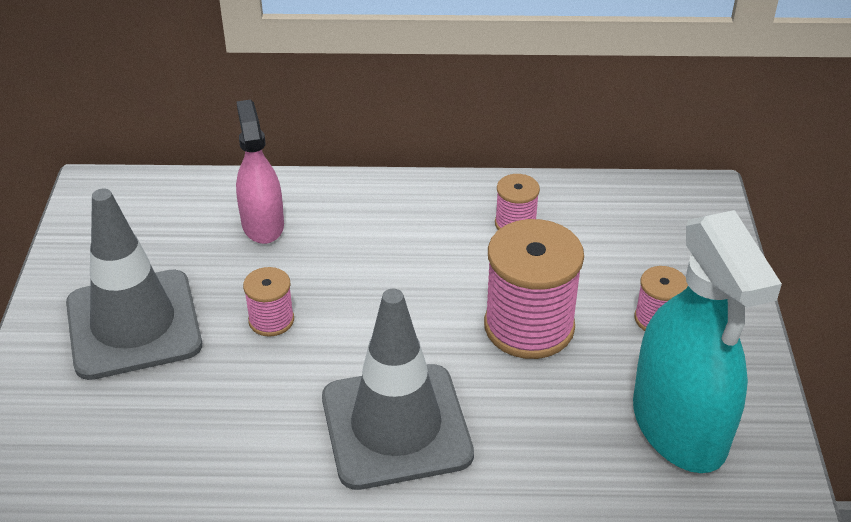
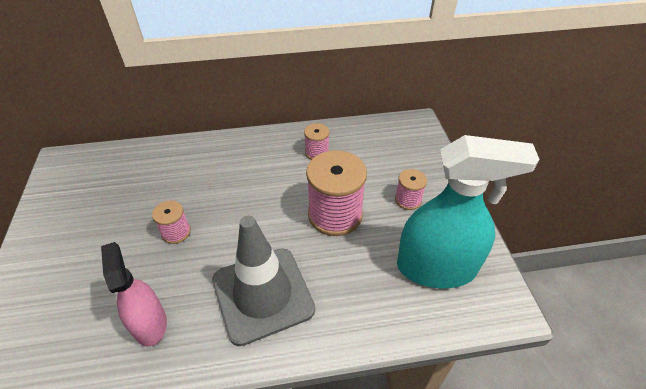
camera: 10 degrees left, 5 degrees up
grey traffic cone [66,189,202,380] -> none
pink spray bottle [236,99,284,244] -> pink spray bottle moved to [101,242,167,347]
turquoise spray bottle [633,210,782,473] -> turquoise spray bottle turned 60 degrees counterclockwise [397,135,539,288]

